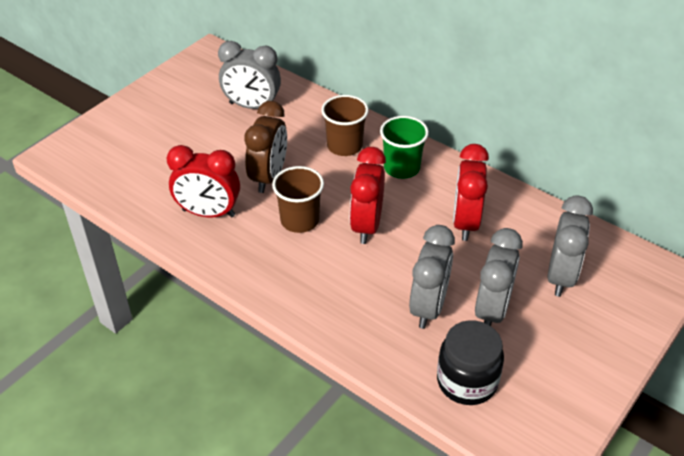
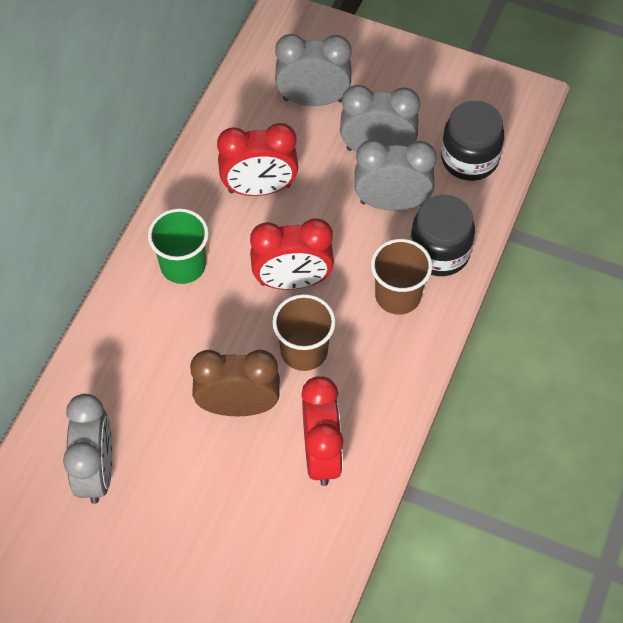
camera: 105 degrees left, 15 degrees up
brown cup [321,95,369,156] -> brown cup moved to [371,239,432,314]
none -> black jar [410,195,475,276]

